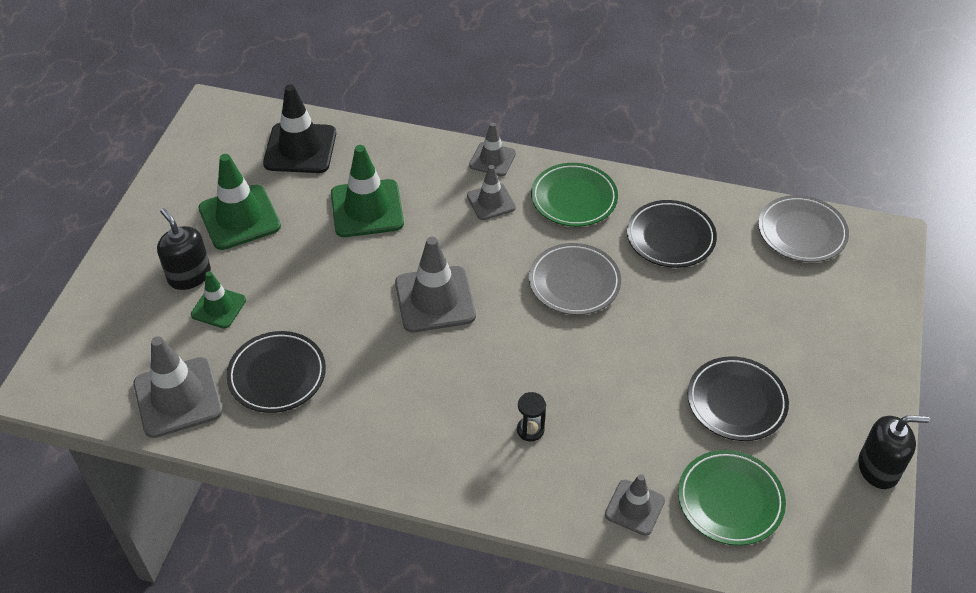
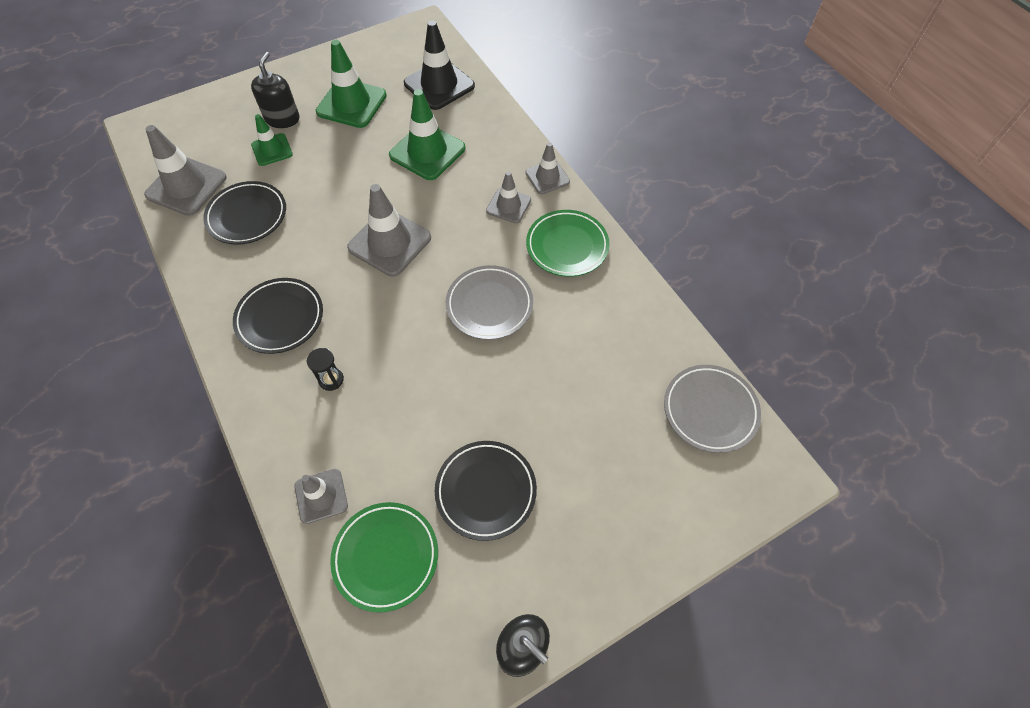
camera: 45 degrees right, 10 degrees up
black plate [627,200,717,268] -> black plate moved to [233,278,323,354]

